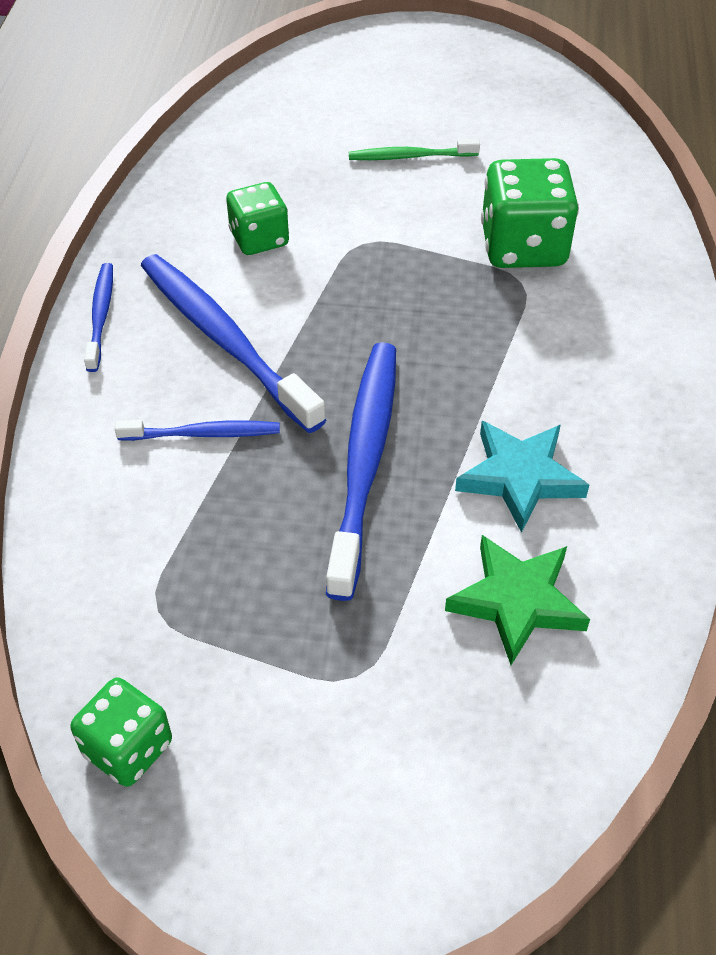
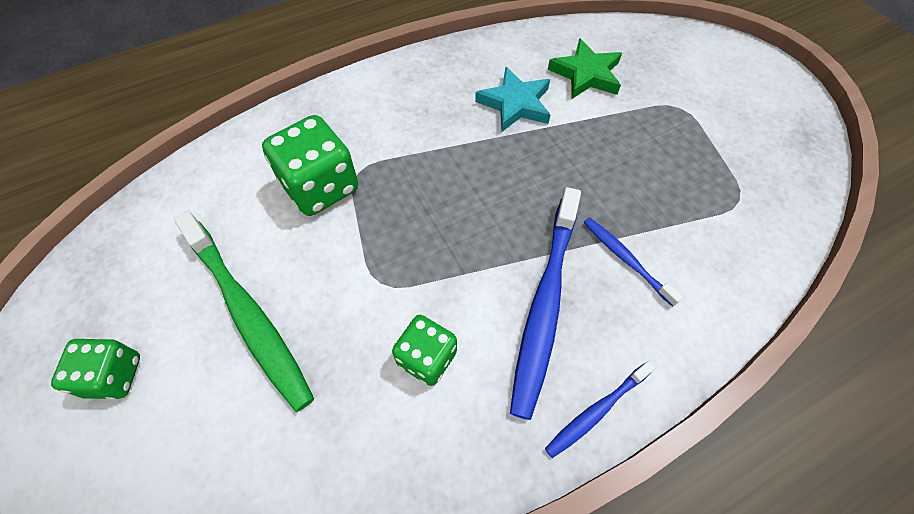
camera: 125 degrees left, 10 degrees up
green dice [70,677,172,787] -> green dice moved to [51,338,140,400]
blue toothbrush [326,342,396,601] -> none
green toothbrush [349,139,480,160] -> green toothbrush [174,211,314,412], size x1.93

